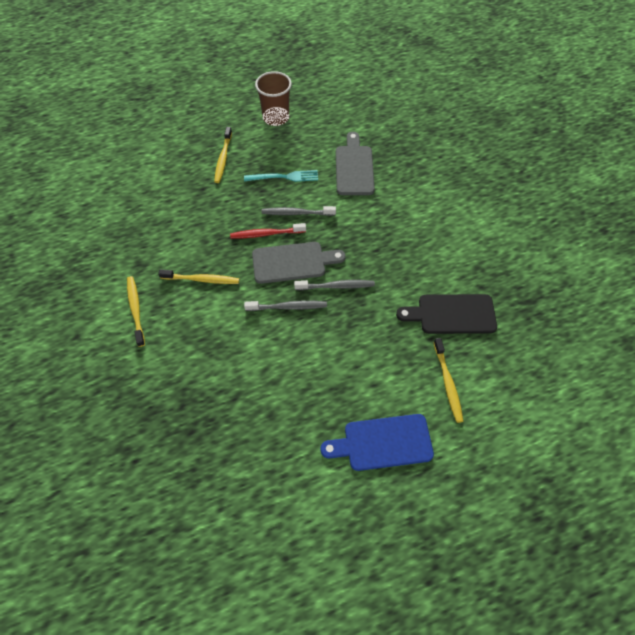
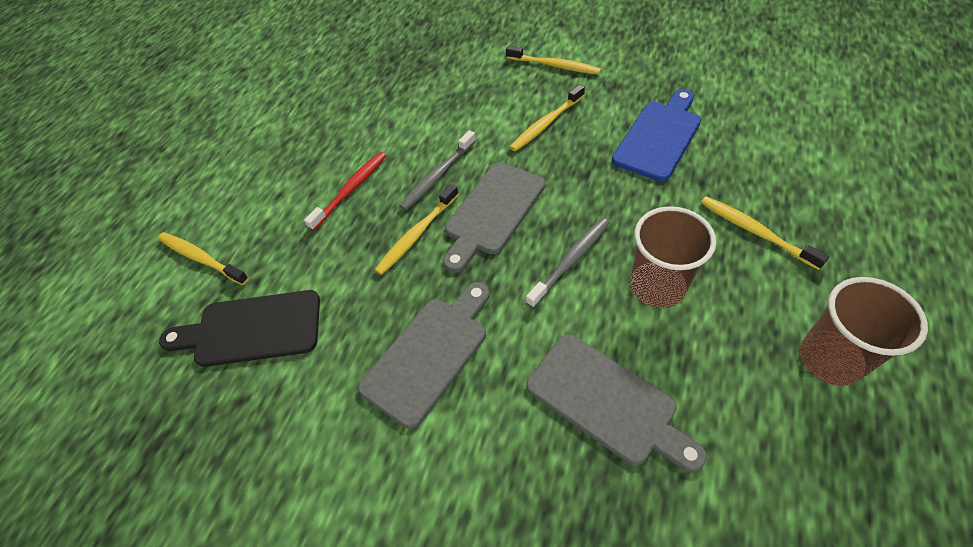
camera: 135 degrees right, 5 degrees down
red toothbrush [230,223,306,239] -> red toothbrush moved to [304,152,387,231]
turquoise fork [244,170,318,182] -> brown cup [631,206,716,308]
grey toothbrush [294,280,375,290] -> yellow toothbrush [375,184,459,275]
blue cutting board [320,414,434,471] -> blue cutting board moved to [612,89,701,182]
black cutting board [396,294,497,334] -> black cutting board turned 135 degrees counterclockwise [159,290,320,367]
none -> grey cutting board [358,282,490,429]

